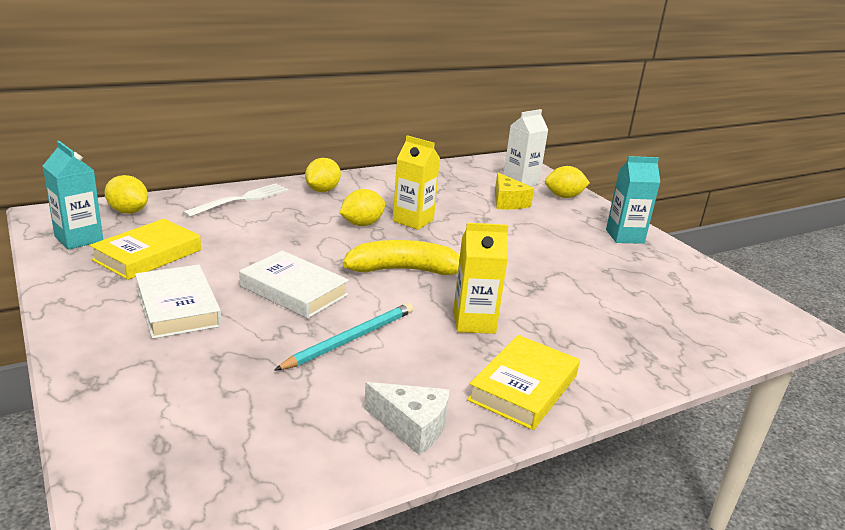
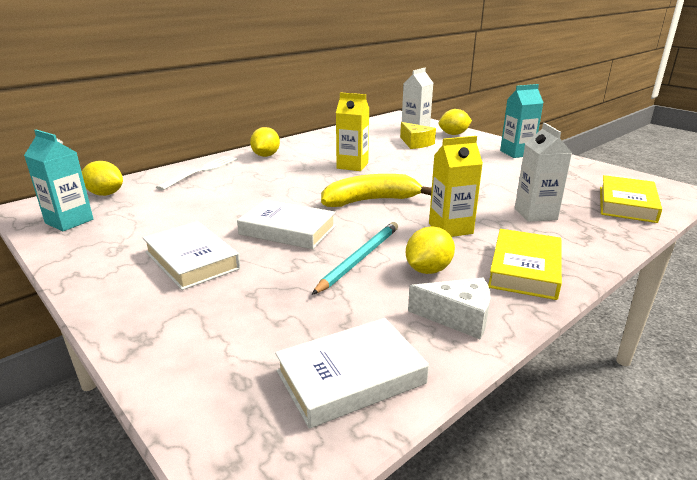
camera: 10 degrees left, 0 degrees up
yellow book [90,219,201,280] -> yellow book moved to [600,175,662,223]
yellow lemon [340,189,385,226] -> yellow lemon moved to [406,226,455,274]
none -> white book [275,318,429,429]
none -> white carton [515,123,572,222]

